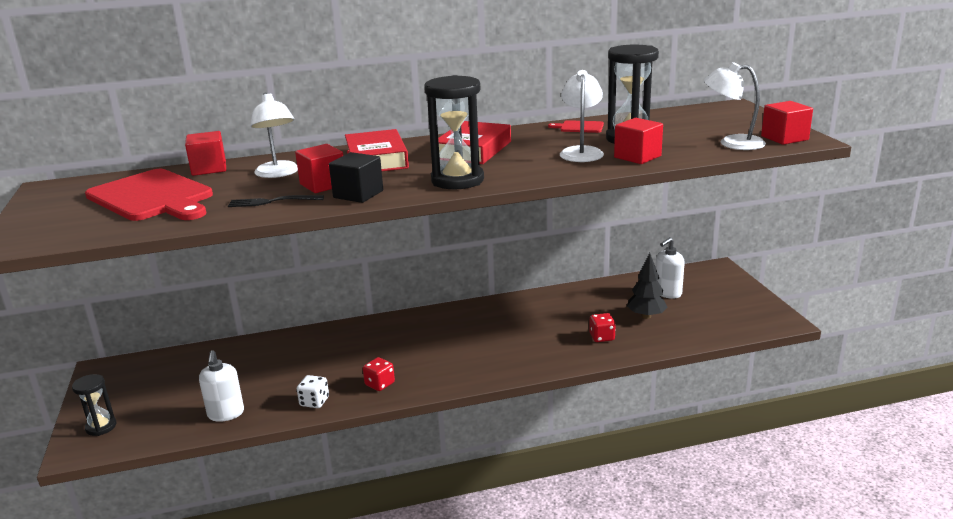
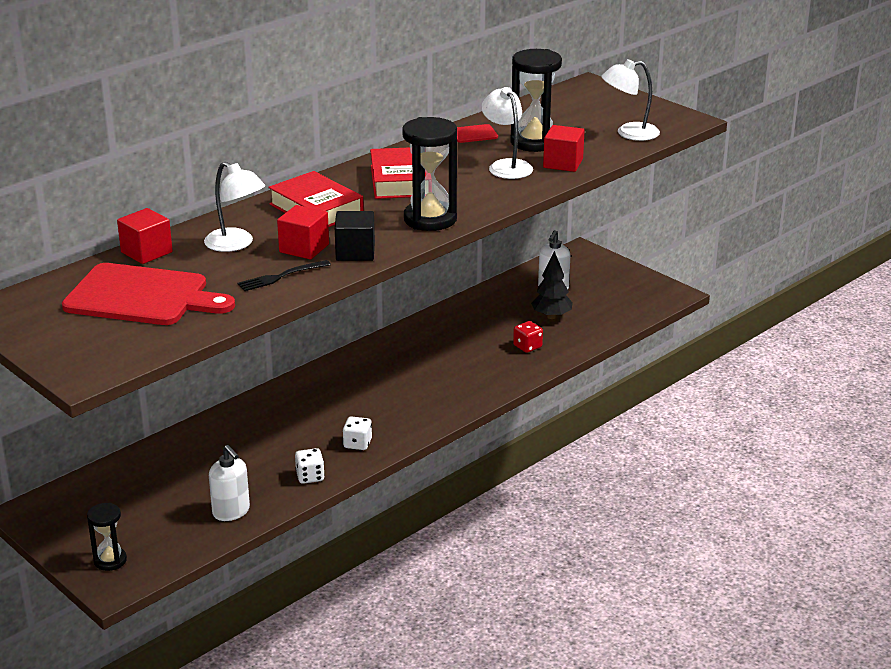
camera: 30 degrees left, 5 degrees up
red dice [363,357,395,391] -> white dice [343,416,372,450]
red cube [761,101,813,145] -> none

